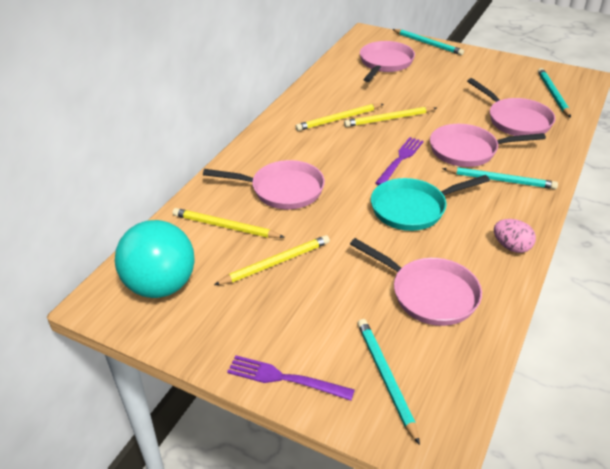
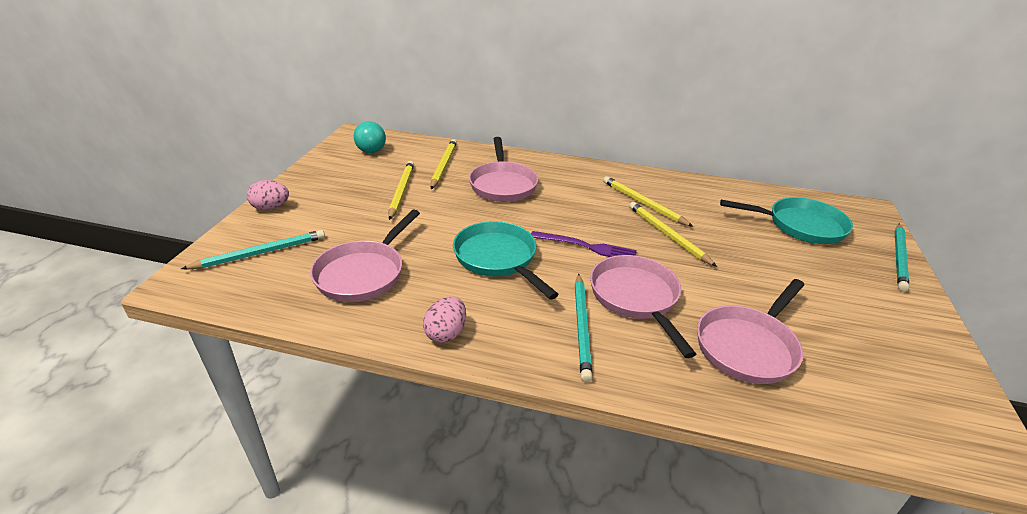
camera: 75 degrees right, 5 degrees down
turquoise ball [115,220,195,298] -> turquoise ball [354,121,386,153], size x0.55
yellow pencil [214,235,330,285] -> yellow pencil turned 135 degrees counterclockwise [389,161,414,220]
purple fork [227,355,355,401] -> pink egg [247,180,289,210]
pink pan [360,41,415,82] -> turquoise pan [720,197,853,244]
turquoise pencil [538,68,571,118] -> none

